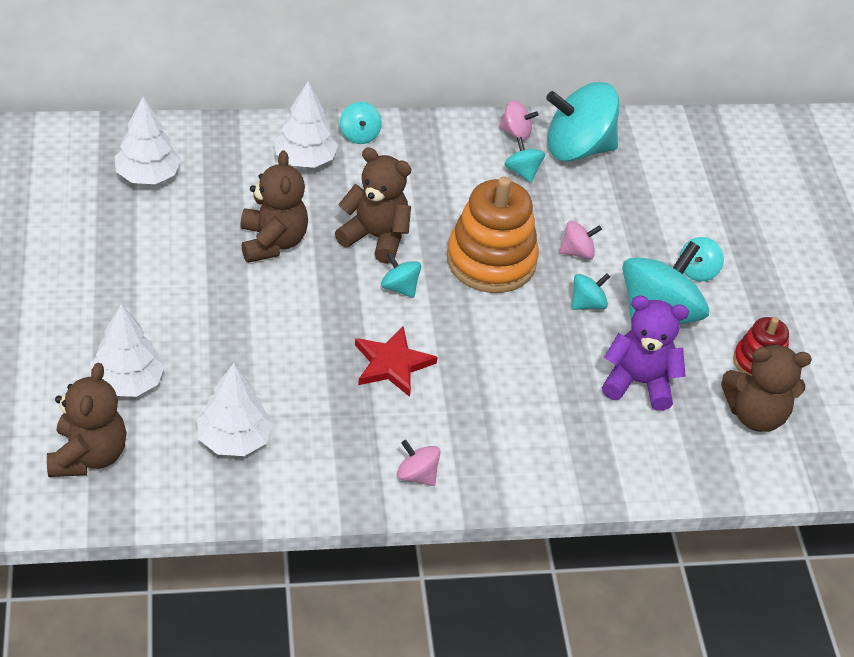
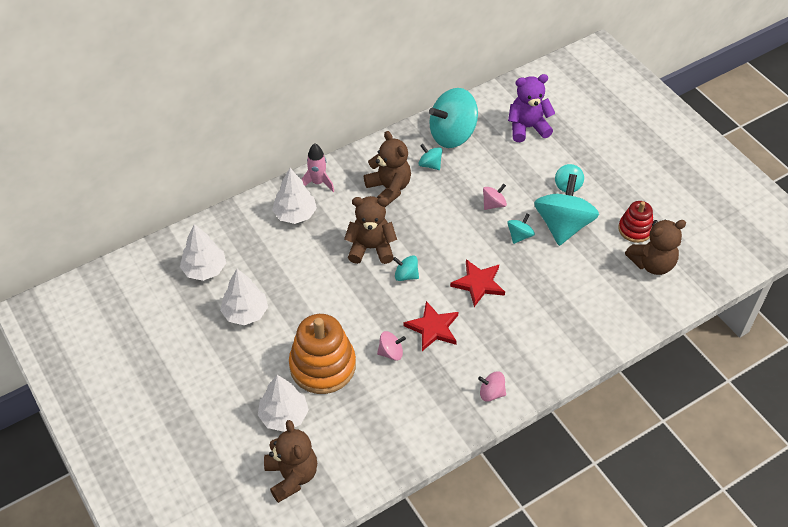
camera: 20 degrees left, 5 degrees up
white tree [197,363,273,456] -> white tree moved to [220,269,268,325]
brown teddy bear [240,150,308,263] -> brown teddy bear moved to [364,131,411,207]
turquoise spinning top [340,102,382,144] -> pink rocket [301,144,334,192]
orange stacking toy [447,177,539,293] -> orange stacking toy moved to [289,314,356,394]
pink spinning top [499,100,538,140] -> pink spinning top moved to [377,331,406,361]
purple teddy bear [602,296,689,411] -> purple teddy bear moved to [508,74,555,142]
none -> red star [450,259,505,307]

